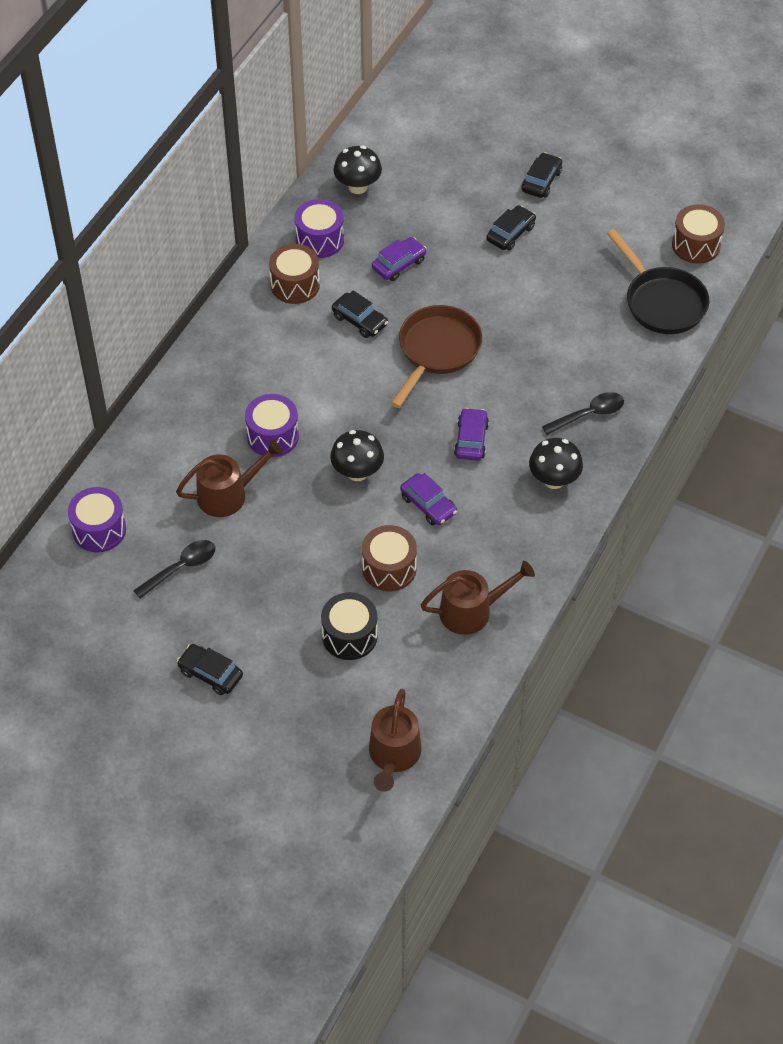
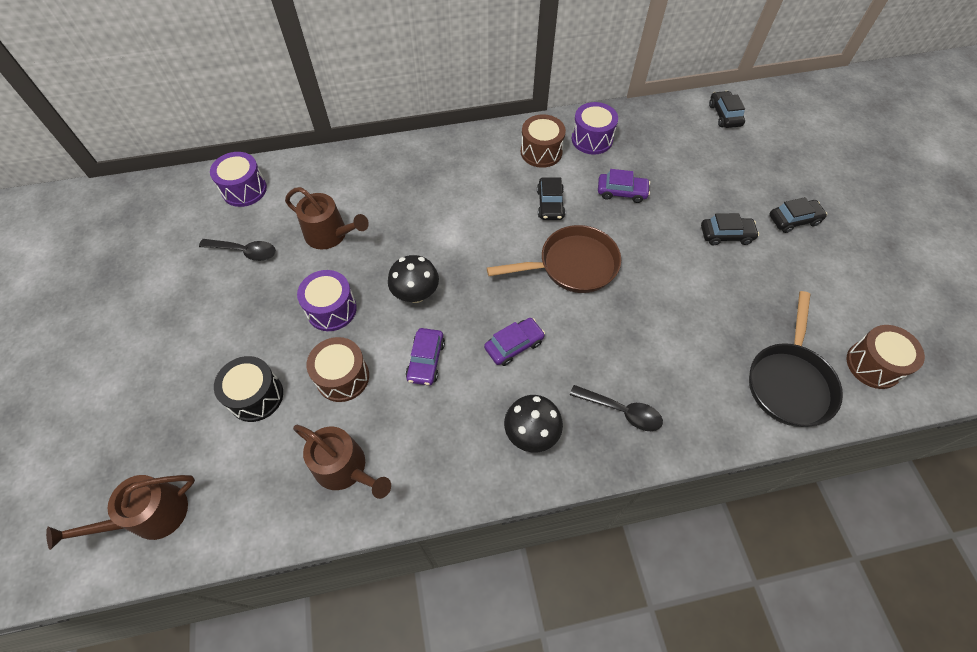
camera: 50 degrees right, 5 degrees up
black car [177,644,243,695] -> black car moved to [709,91,745,128]
purple drum [245,394,299,457] -> purple drum moved to [297,270,357,331]
black mushroom [333,146,382,194] -> none

